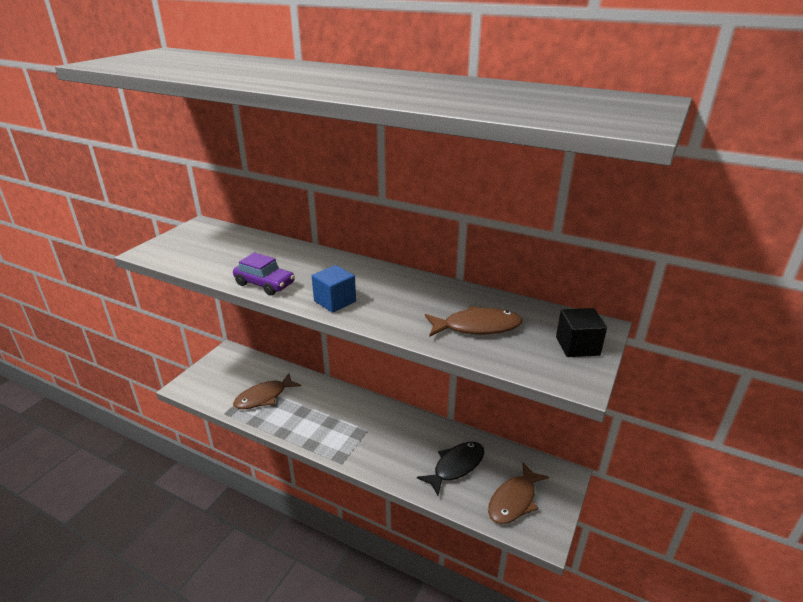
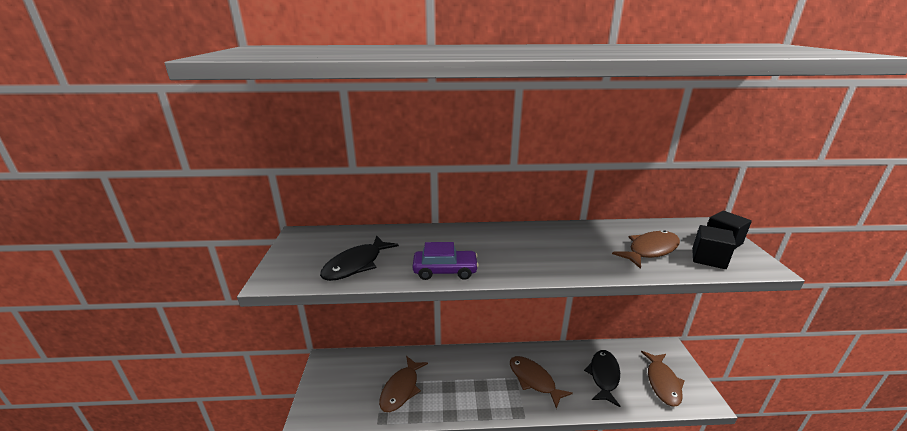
camera: 30 degrees left, 5 degrees down
blue cube [312,265,356,313] -> none
none -> black fish [320,236,399,281]
none -> brown fish [510,356,573,409]
none -> black cube [692,225,736,269]

